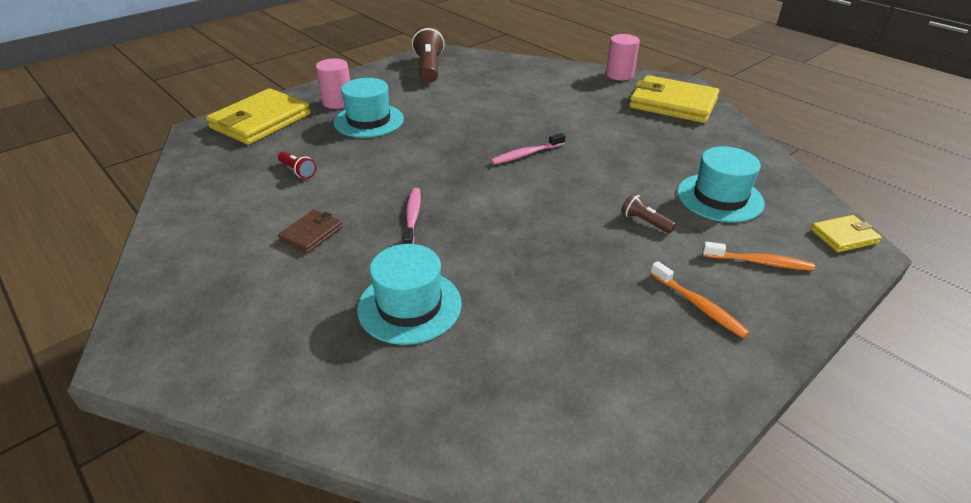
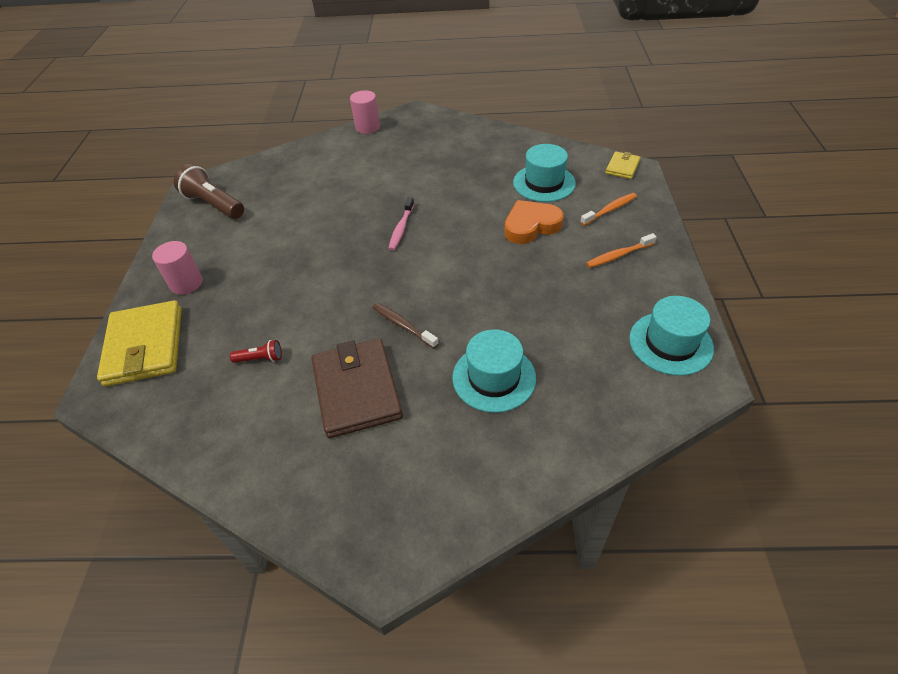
camera: 45 degrees left, 10 degrees up
brown wallet [278,210,343,253] -> brown wallet [311,338,403,438], size x2.03
turquoise hat [334,78,404,138] -> turquoise hat moved to [629,296,714,376]
pink toothbrush [403,188,421,244] -> brown toothbrush [373,303,439,348]
brown flashlight [621,193,676,233] -> orange heart [504,200,563,244]
yellow wallet [629,75,719,123] -> none
orange toothbrush [650,261,750,338] -> orange toothbrush turned 150 degrees clockwise [586,233,657,268]

